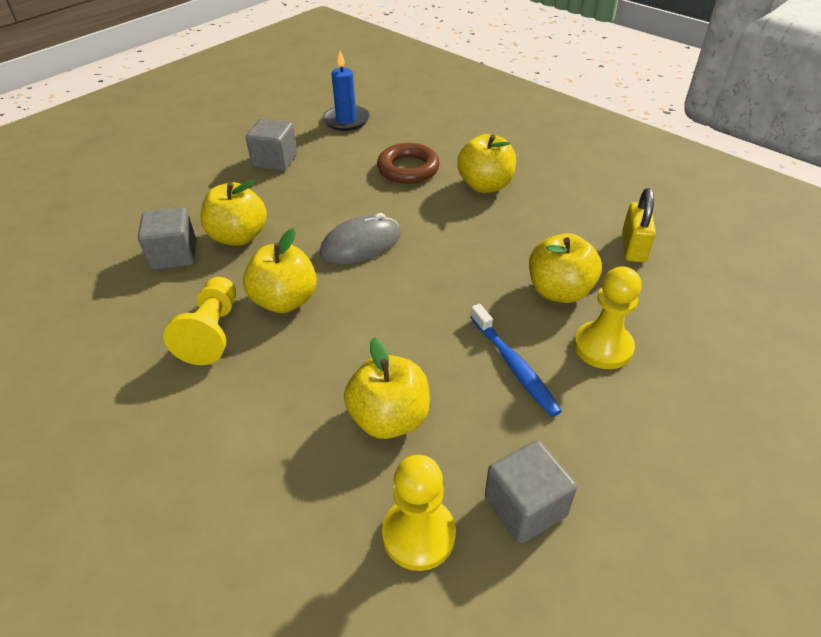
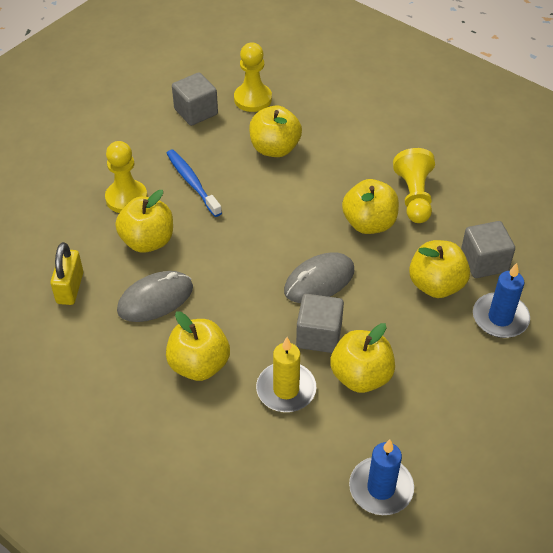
camera: 175 degrees right, 5 degrees up
grey cube [246,118,297,171] -> grey cube moved to [296,294,344,353]
brown ring [377,143,440,184] -> yellow candle [256,337,317,412]
none -> grey mouse [117,271,193,322]
none -> yellow apple [330,323,395,393]
none -> blue candle [473,263,530,338]

